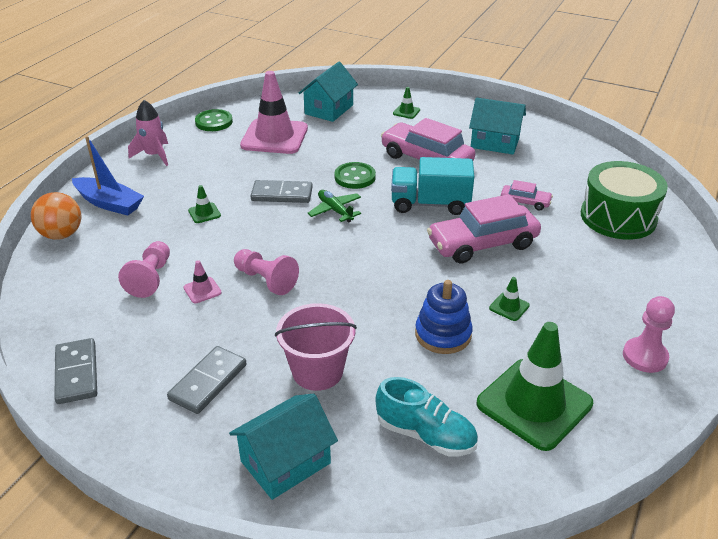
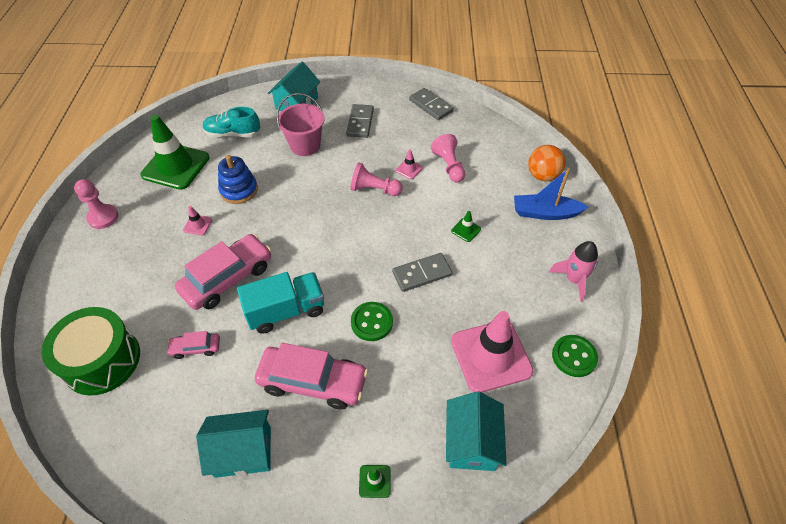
camera: 155 degrees right, 15 degrees up
green plane [307,190,361,223] -> none
green traffic cone [489,277,530,321] -> pink traffic cone [183,206,212,235]

